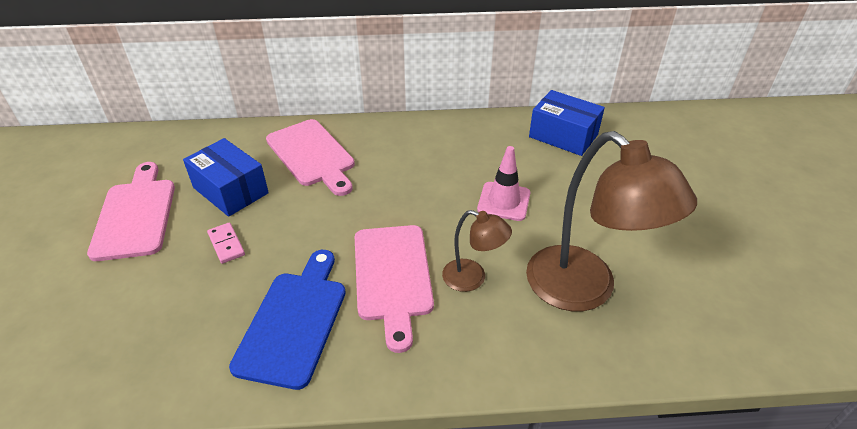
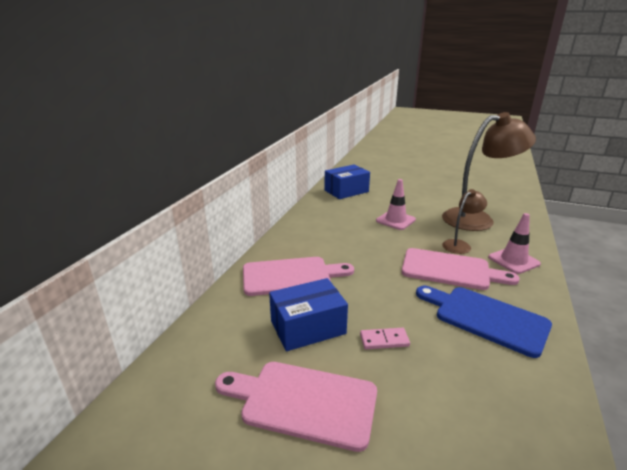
camera: 65 degrees left, 15 degrees down
none -> pink traffic cone [488,213,541,274]

